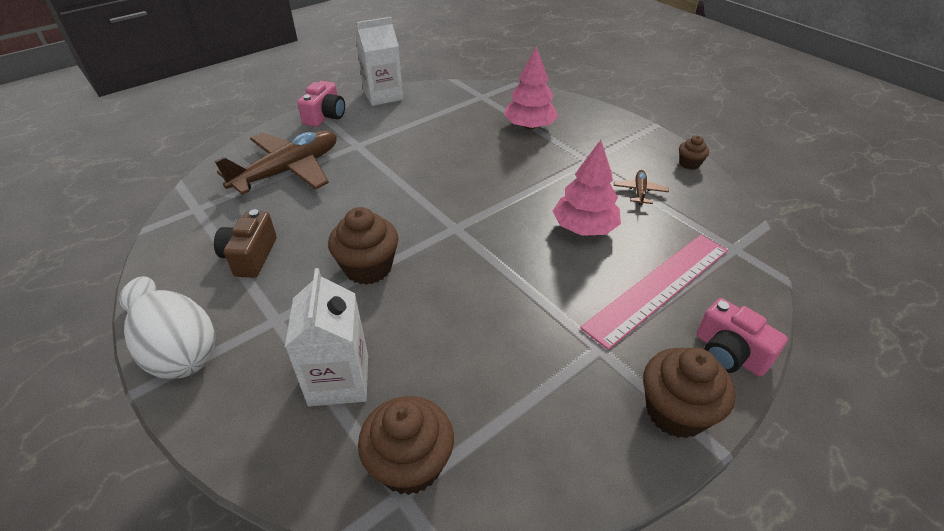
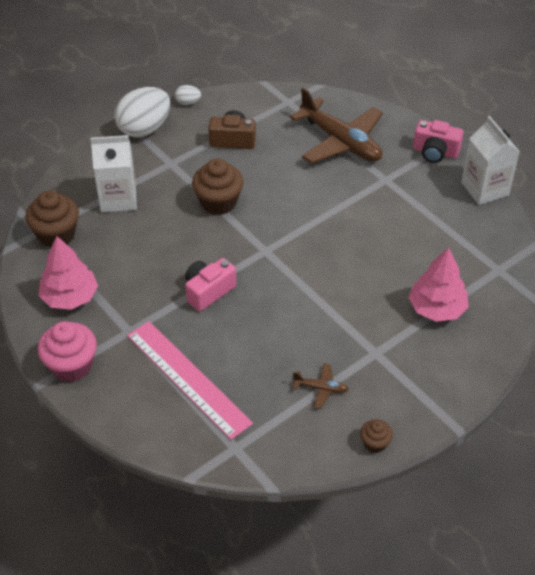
camera: 90 degrees right, 5 degrees up
pink tree [553,140,621,236] -> pink tree moved to [38,236,98,310]
brown cupcake [643,348,736,438] -> pink cupcake [38,321,97,382]
pink camera [696,298,788,376] -> pink camera moved to [185,258,236,311]

